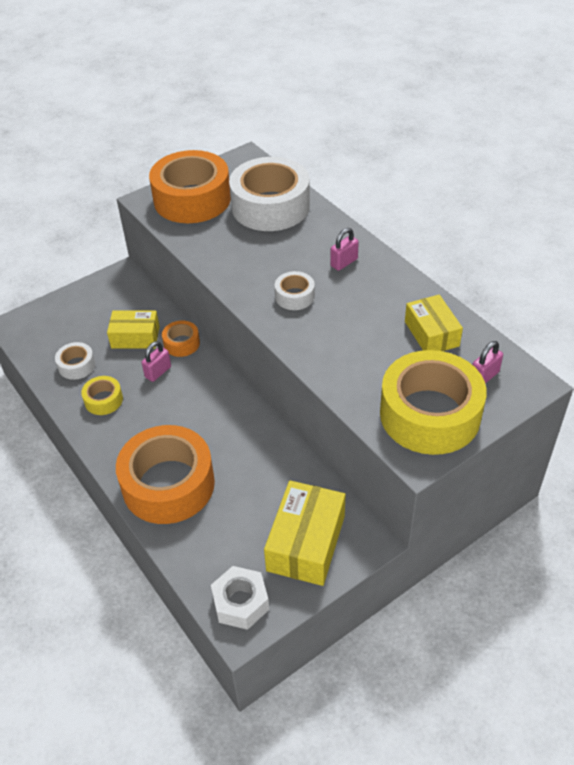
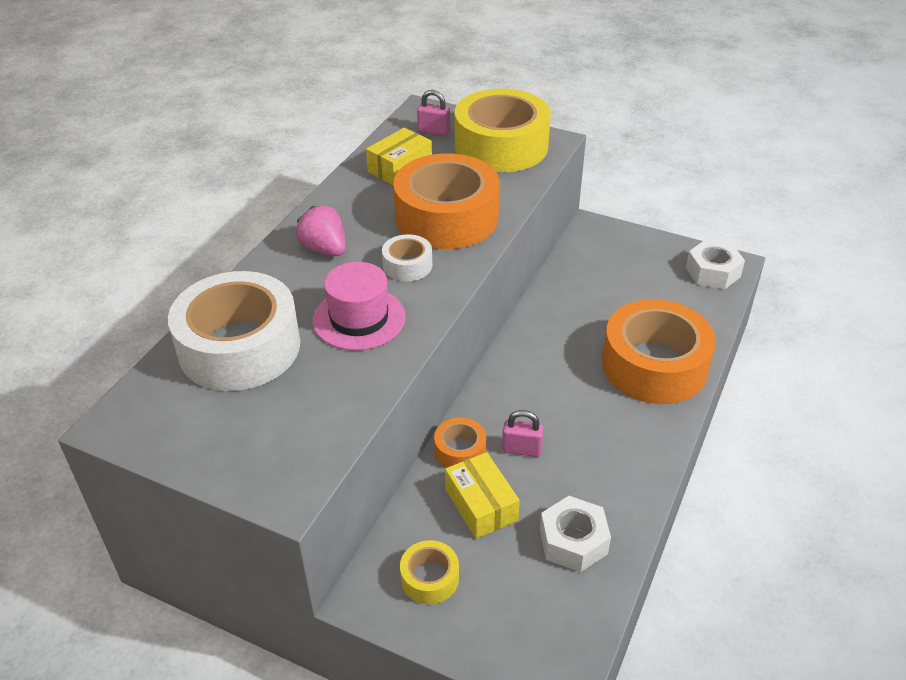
camera: 120 degrees left, 5 degrees down
white tape [55,342,95,380] -> white nut [540,496,611,572]
yellow tape [81,376,123,415] -> yellow tape moved to [400,540,459,604]
orange tape [149,150,231,223] -> orange tape moved to [393,153,500,249]
yellow box [264,480,345,586] -> none
pink padlock [330,228,359,271] -> pink strawberry [296,205,346,256]
none -> pink hat [313,262,406,351]

